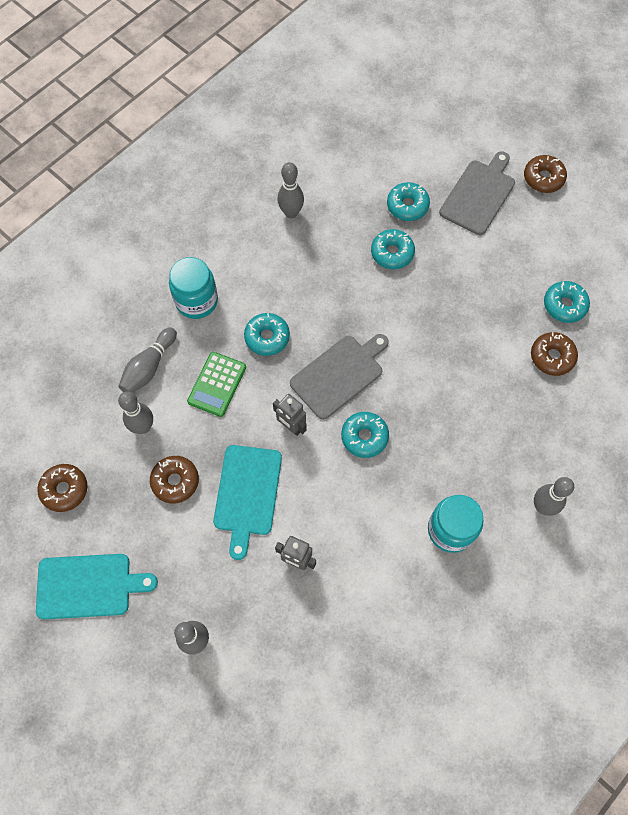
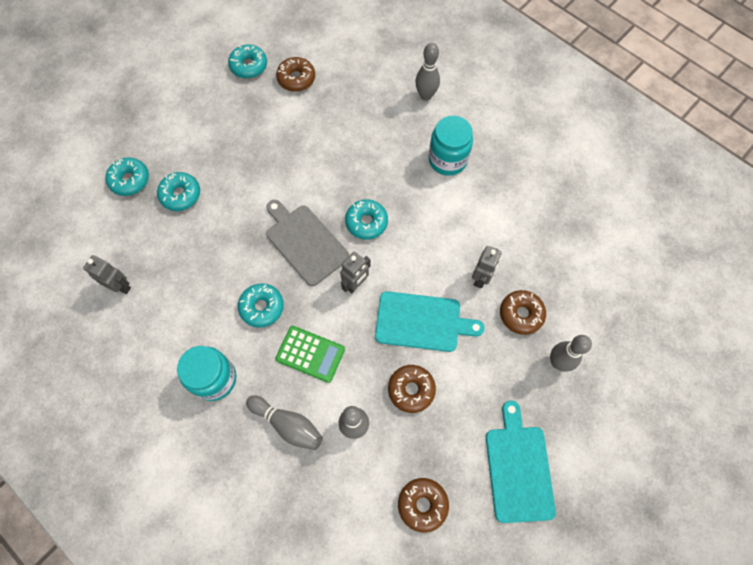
camera: 90 degrees left, 0 degrees up
grey bowling pin [277,162,304,218] -> grey robot [83,255,131,294]
grey cutting board [439,151,515,235] -> none
brown donut [524,155,567,193] -> brown donut moved to [500,290,546,335]

